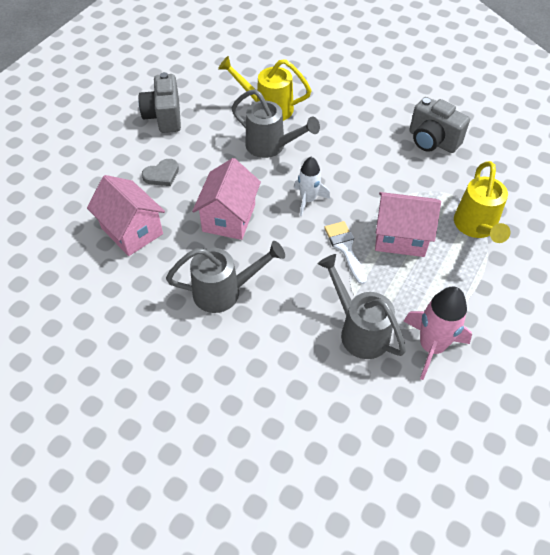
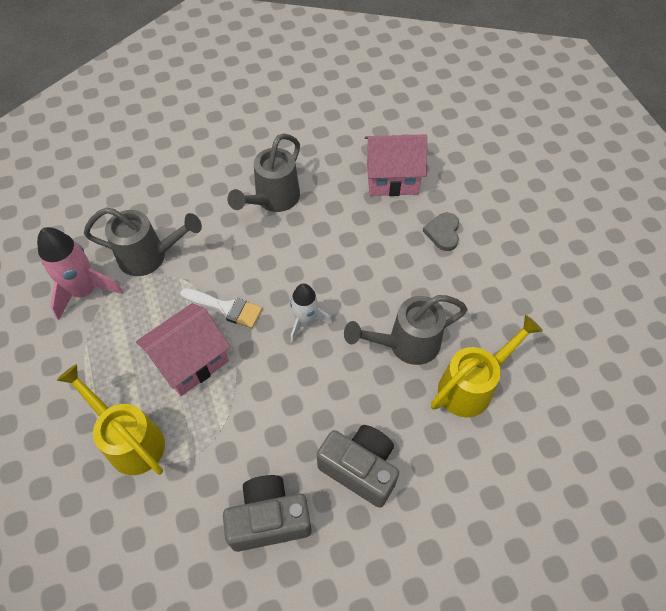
camera: 130 degrees right, 5 degrees up
grey camera [139,72,181,133] -> grey camera moved to [317,425,399,508]
pink house [192,158,261,240] -> none

